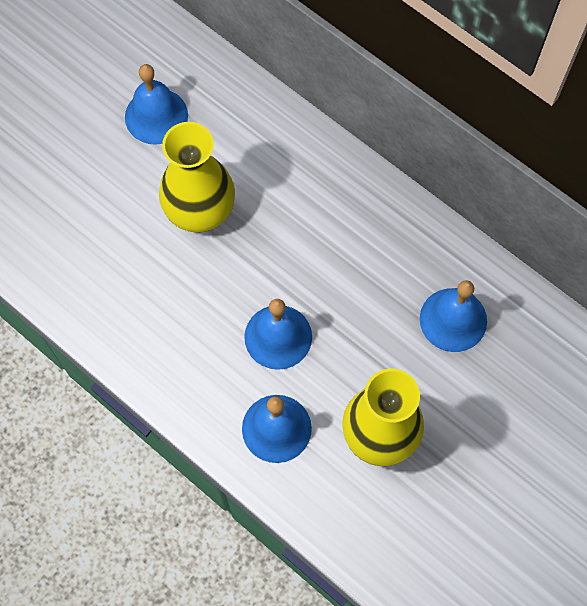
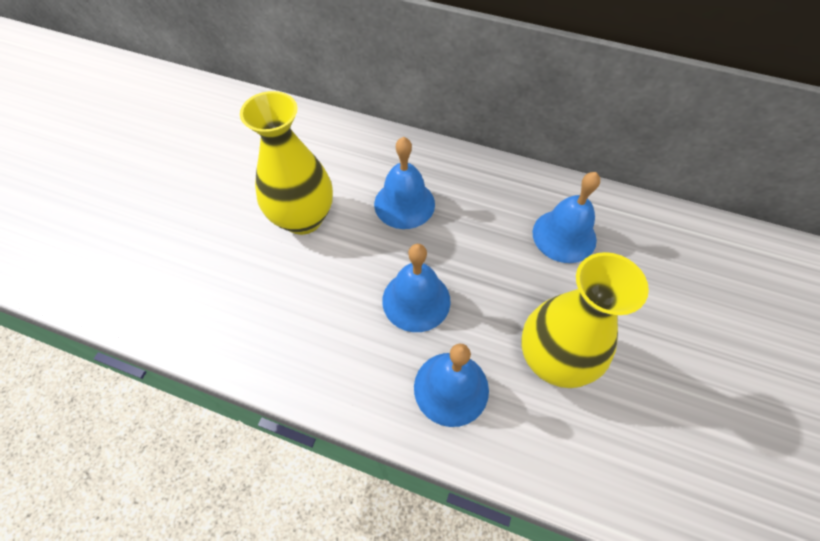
camera: 20 degrees left, 10 degrees down
blue bell [125,64,188,145] -> blue bell moved to [374,137,435,229]

